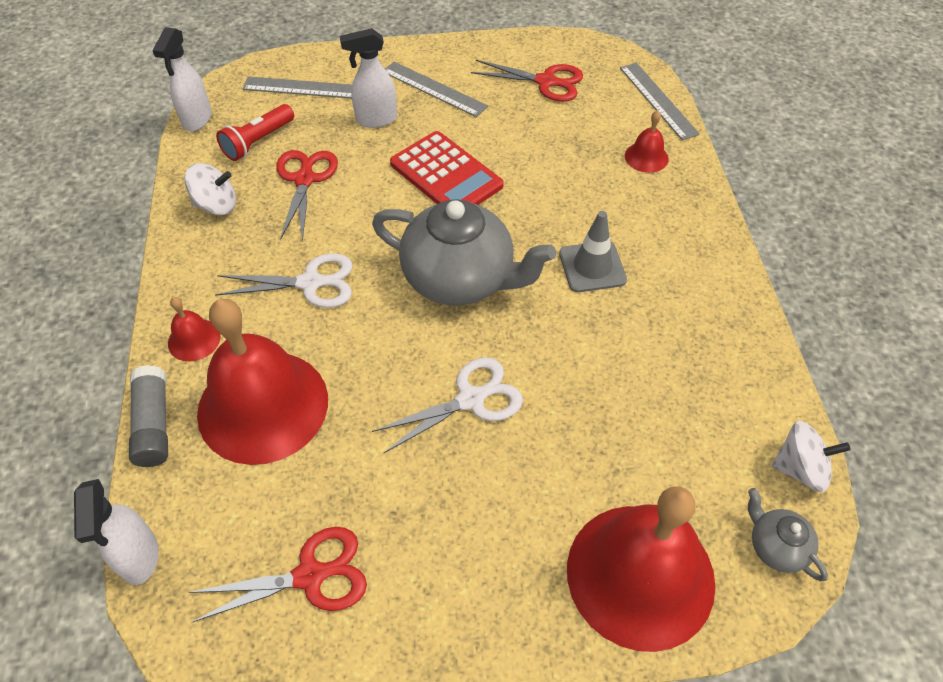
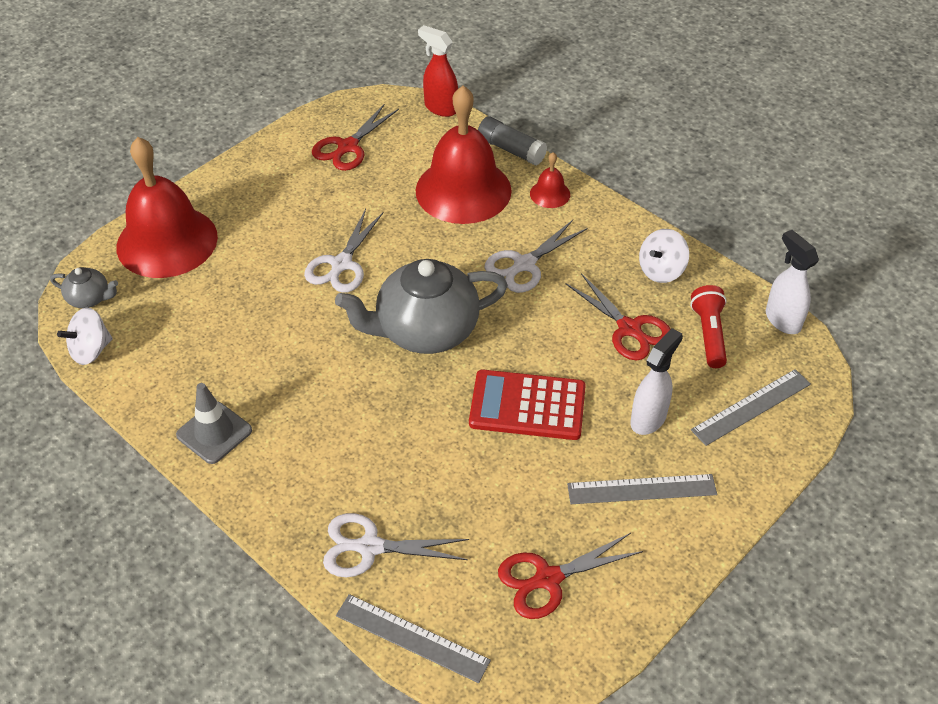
camera: 140 degrees right, 5 degrees down
white spray bottle [74,479,159,585] -> red spray bottle [418,25,458,117]
grey traffic cone [559,211,627,292] -> grey traffic cone moved to [176,383,252,464]
red bell [625,110,669,173] -> white scissors [323,513,469,578]

